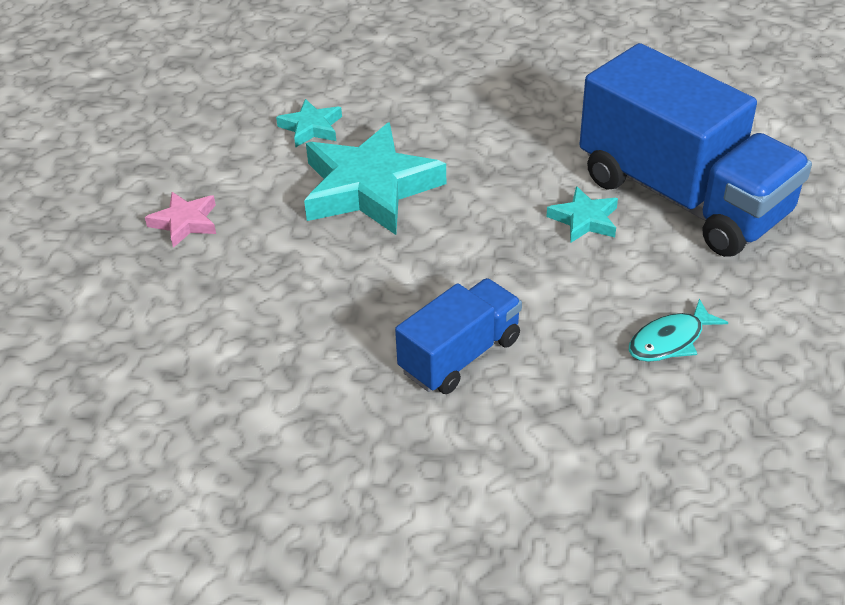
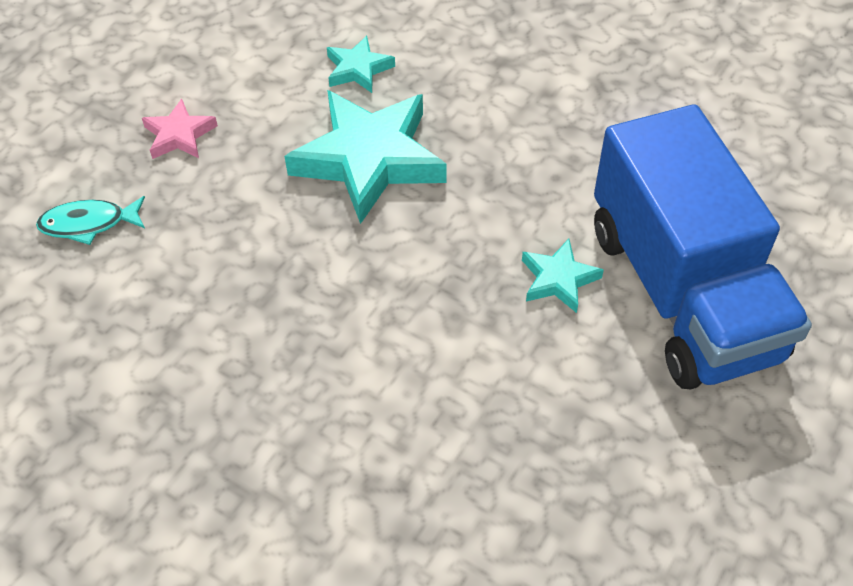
camera: 25 degrees right, 10 degrees up
blue truck [395,278,522,394] -> none
turquoise fish [629,299,728,362] -> turquoise fish moved to [36,196,145,245]

